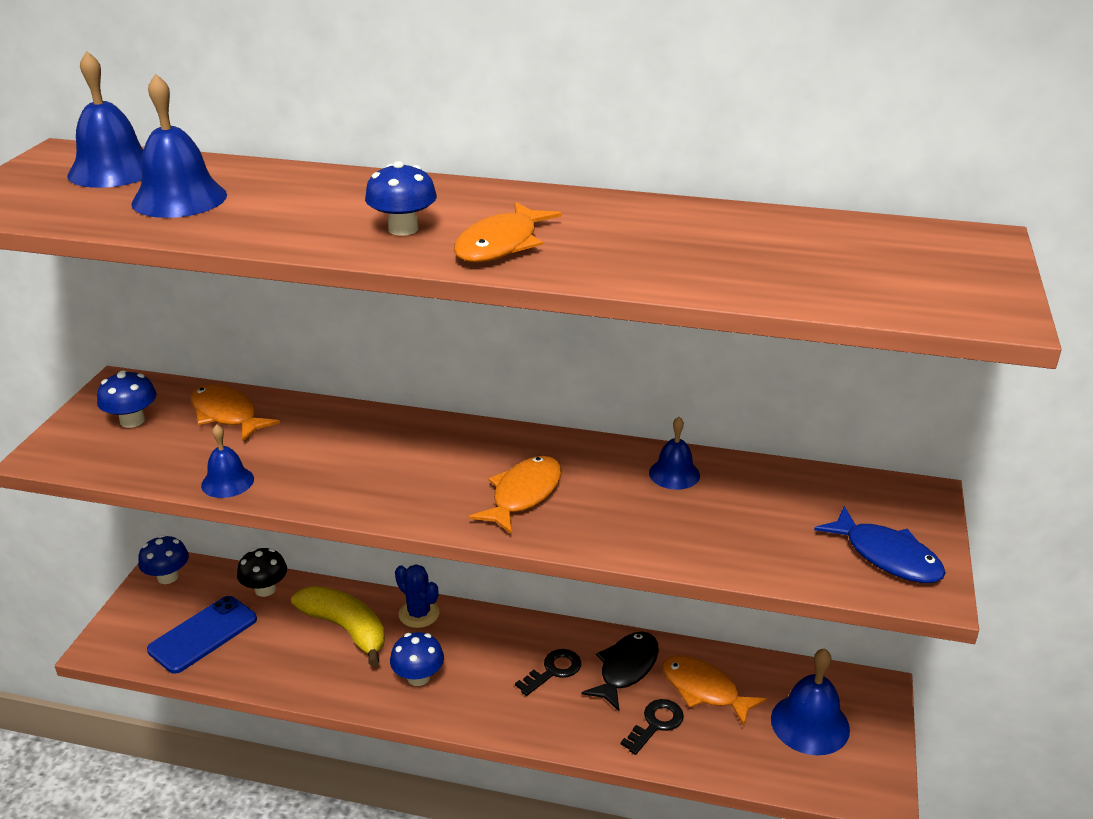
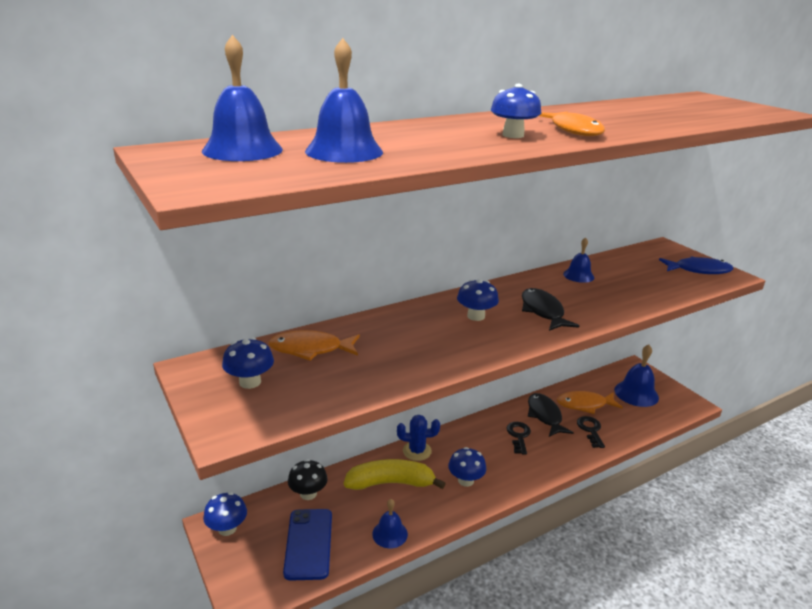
camera: 45 degrees left, 5 degrees down
blue bell [201,424,254,498] -> blue bell moved to [372,499,408,548]
orange fish [469,456,562,534] -> black fish [522,288,579,331]
none -> blue mushroom [457,279,499,321]

